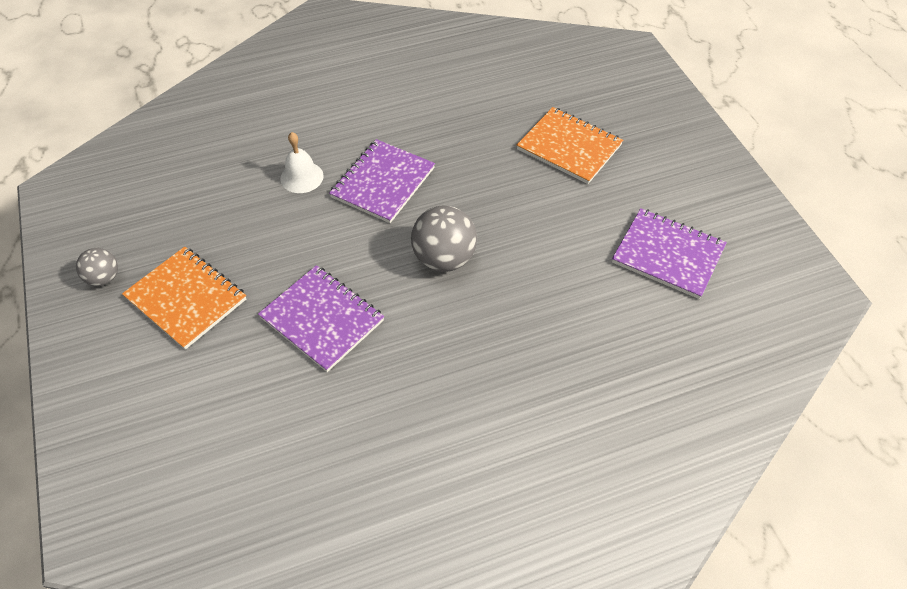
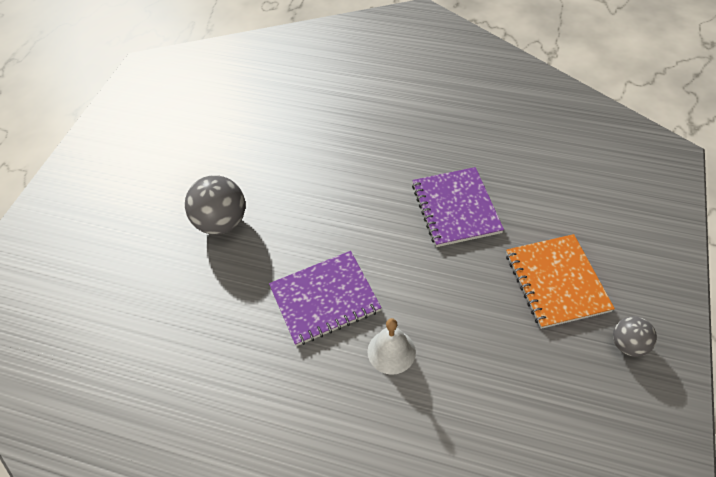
camera: 140 degrees left, 0 degrees up
grey ball [411,205,477,272] -> grey ball moved to [185,175,245,235]
orange notebook [517,107,623,184] -> none
purple notebook [612,208,727,299] -> none

